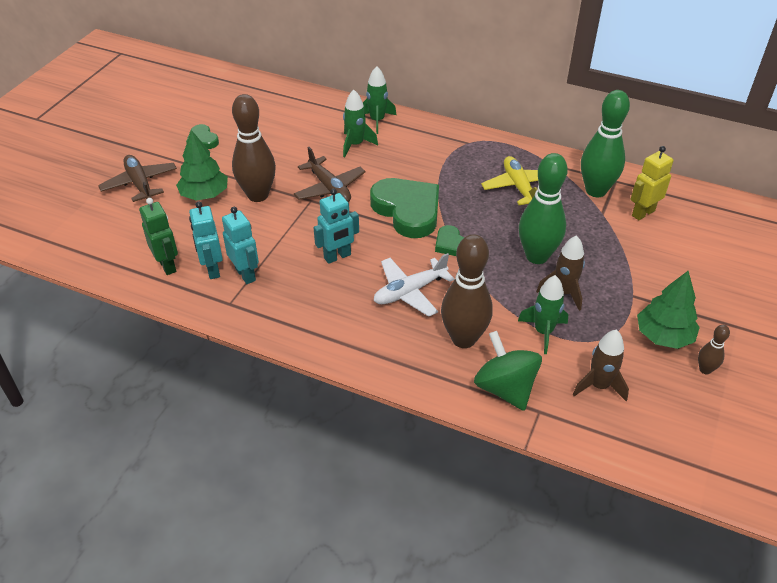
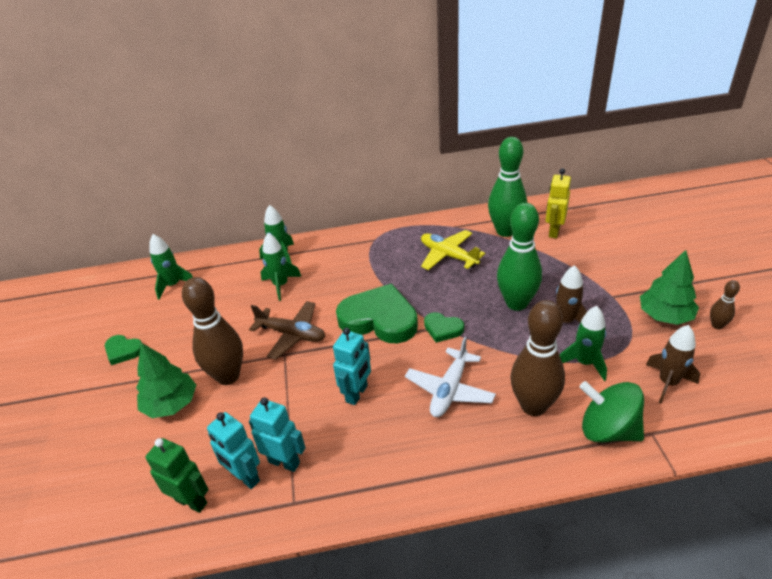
camera: 30 degrees left, 5 degrees down
brown plane [98,155,177,202] -> none
none -> green rocket [149,234,193,300]

